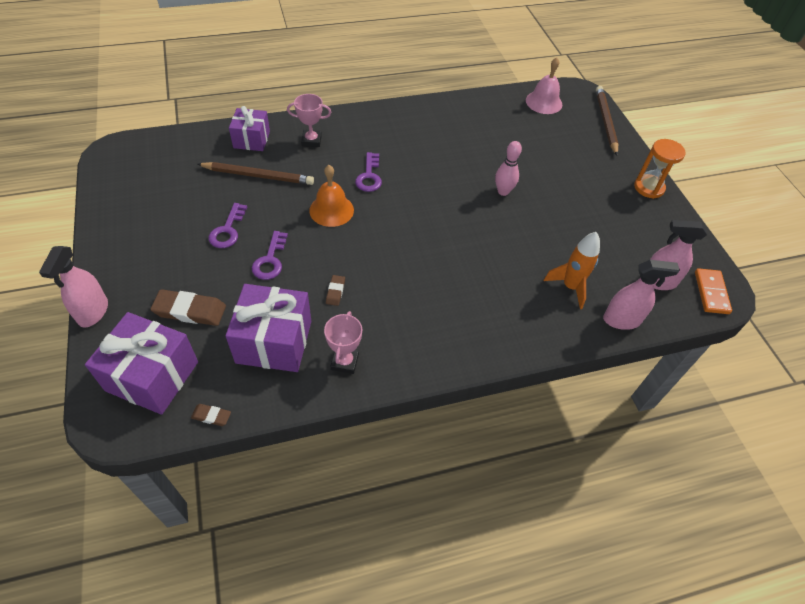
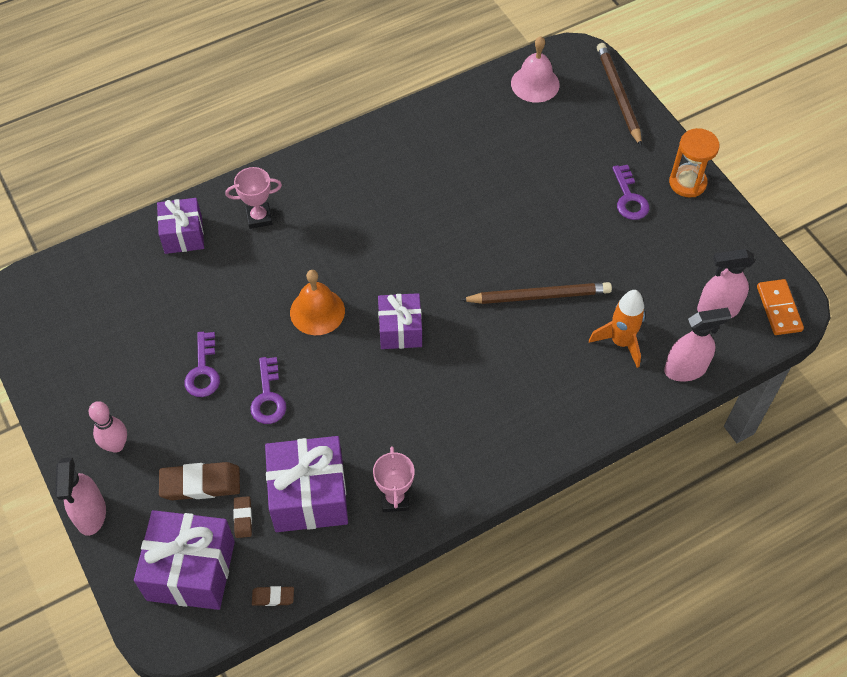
camera: 10 degrees left, 5 degrees up
brown pencil [197,162,314,185] -> brown pencil moved to [460,282,612,304]
brown eraser [326,275,345,306] -> brown eraser moved to [233,496,252,538]
purple key [355,152,382,192] -> purple key moved to [612,165,649,220]
pink bowling pin [495,141,522,196] -> pink bowling pin moved to [88,401,127,453]
none -> purple gift [378,293,422,349]

